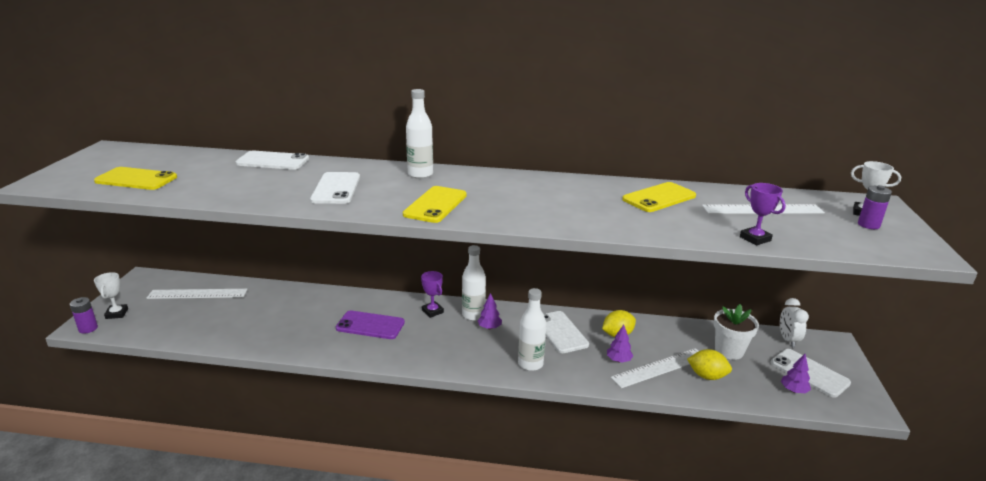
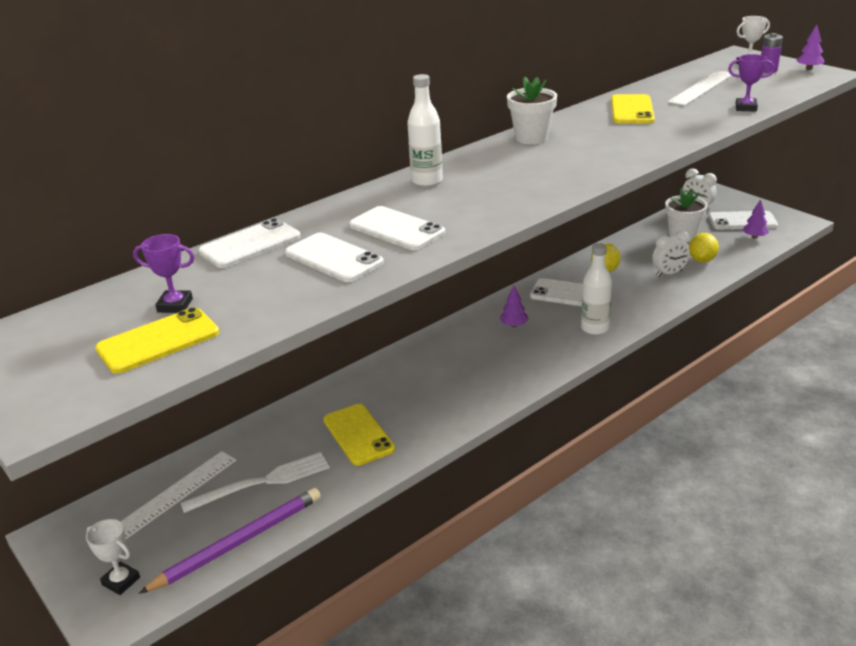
camera: 45 degrees left, 5 degrees up
purple battery [70,297,98,334] -> none
purple phone [336,310,405,339] -> none
yellow phone [403,186,467,223] -> yellow phone moved to [323,404,395,466]
purple trophy [421,271,444,318] -> purple trophy moved to [133,234,194,313]
white bottle [462,245,486,321] -> none
purple tree [607,325,633,362] -> purple tree moved to [796,25,824,70]
white ruler [611,348,698,388] -> white clock [652,230,690,277]
yellow lemon [687,349,732,380] -> yellow lemon turned 45 degrees counterclockwise [689,233,719,263]
none -> purple pencil [138,488,321,594]
none -> white fork [181,452,330,513]
none -> white phone [285,233,384,282]
none -> white flower pot [507,77,557,144]

